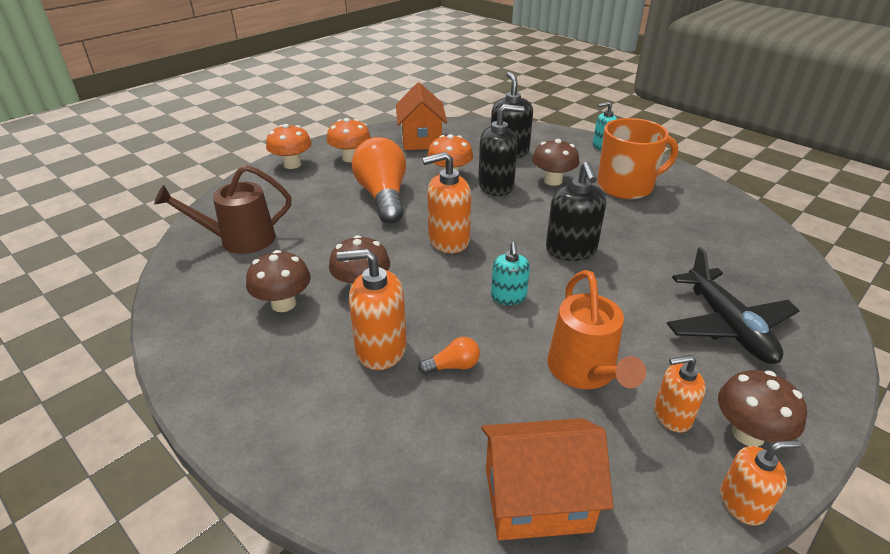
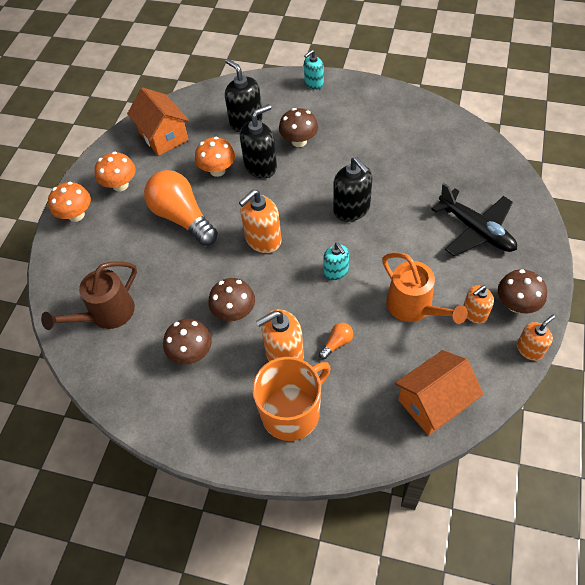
camera: 25 degrees left, 20 degrees up
orange mug [597,118,678,199] -> orange mug moved to [252,357,331,441]

